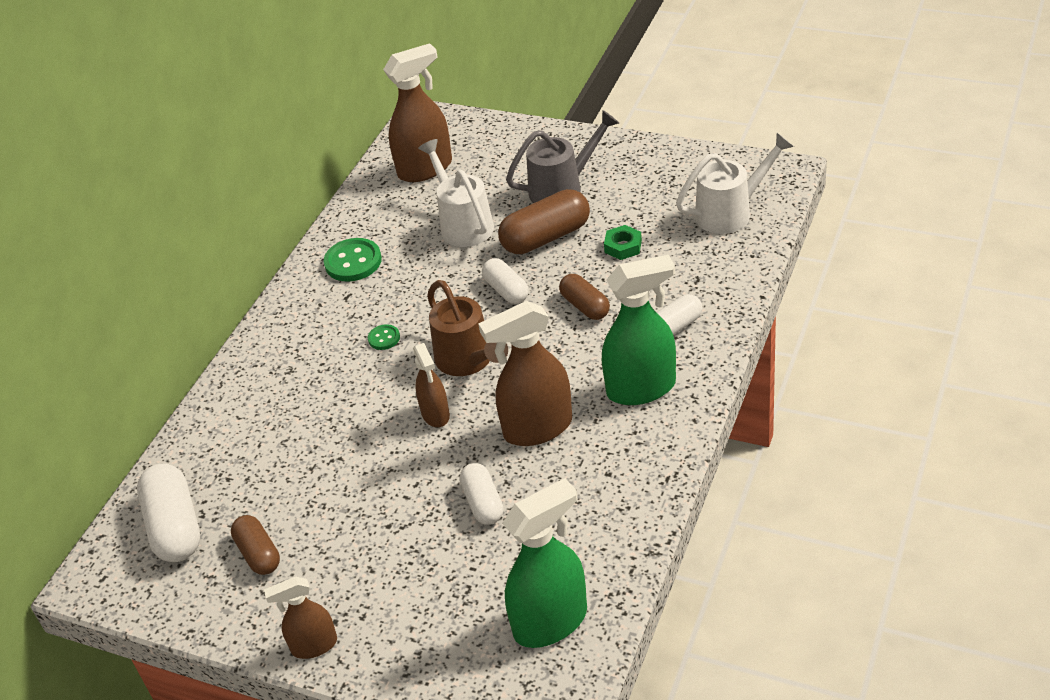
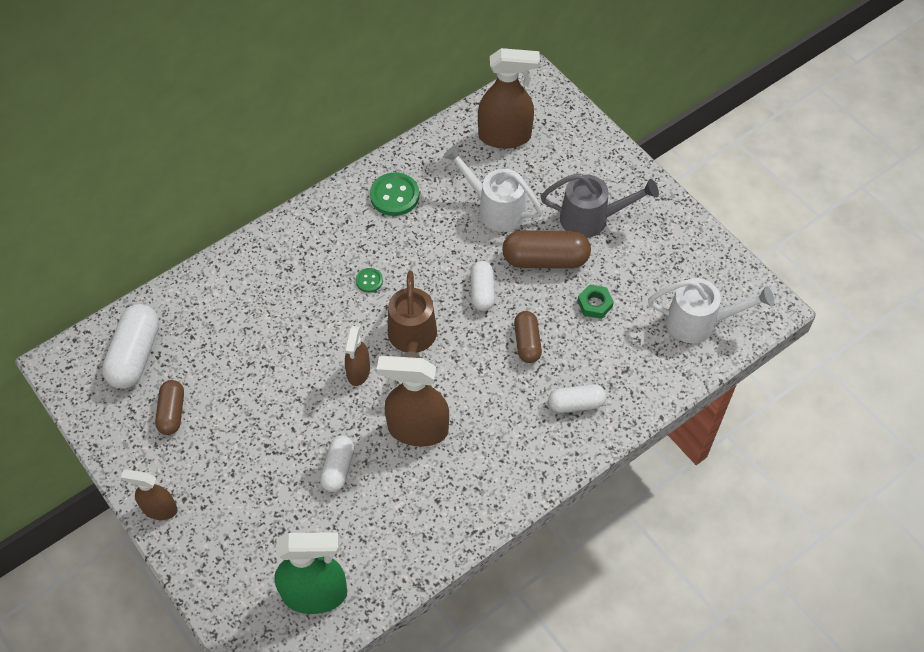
camera: 25 degrees right, 15 degrees up
white watering can [418,139,494,247] -> white watering can turned 60 degrees counterclockwise [443,144,543,232]
green spray bottle [602,255,676,405] -> none

